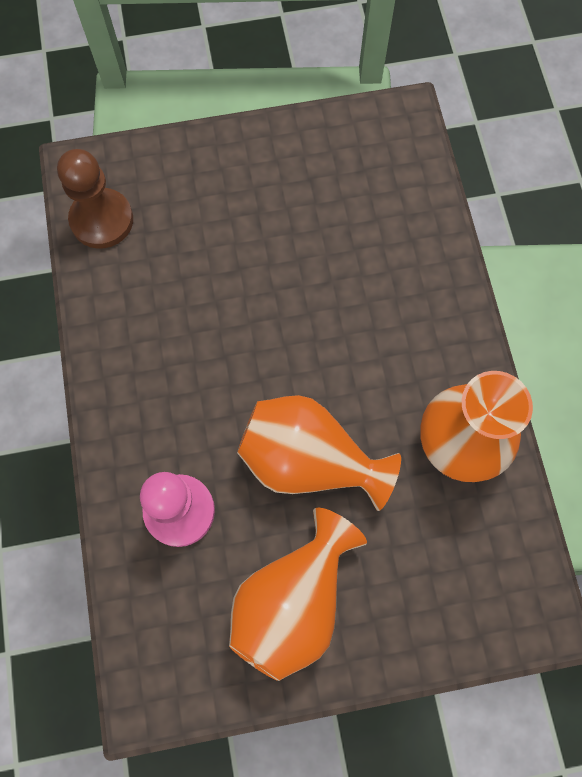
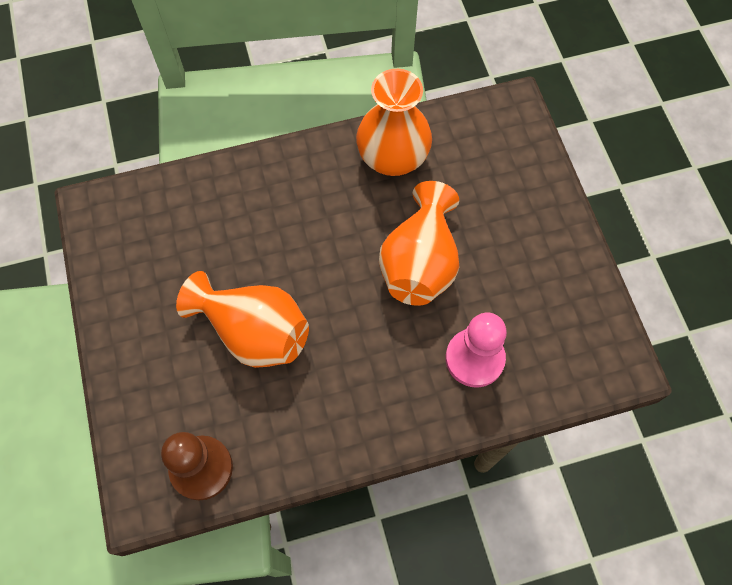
camera: 95 degrees left, 5 degrees down
orange vase [229,508,367,681] -> orange vase moved to [176,271,309,368]

